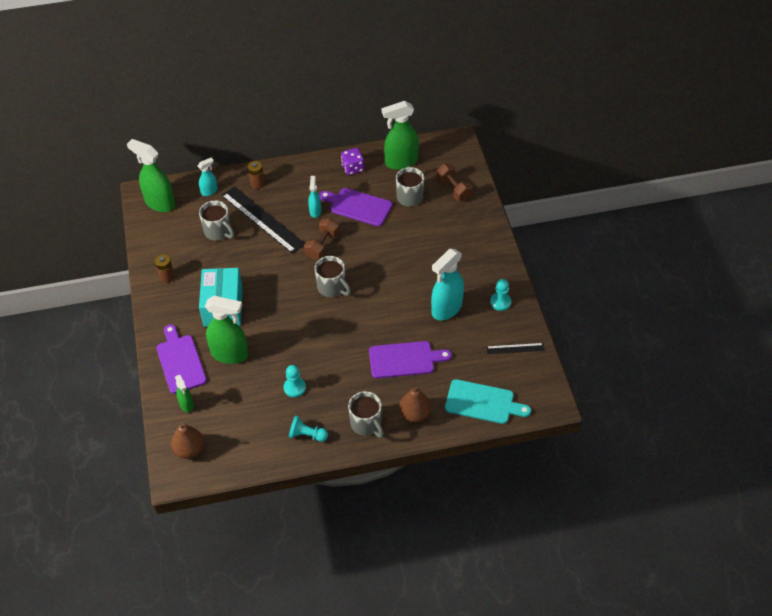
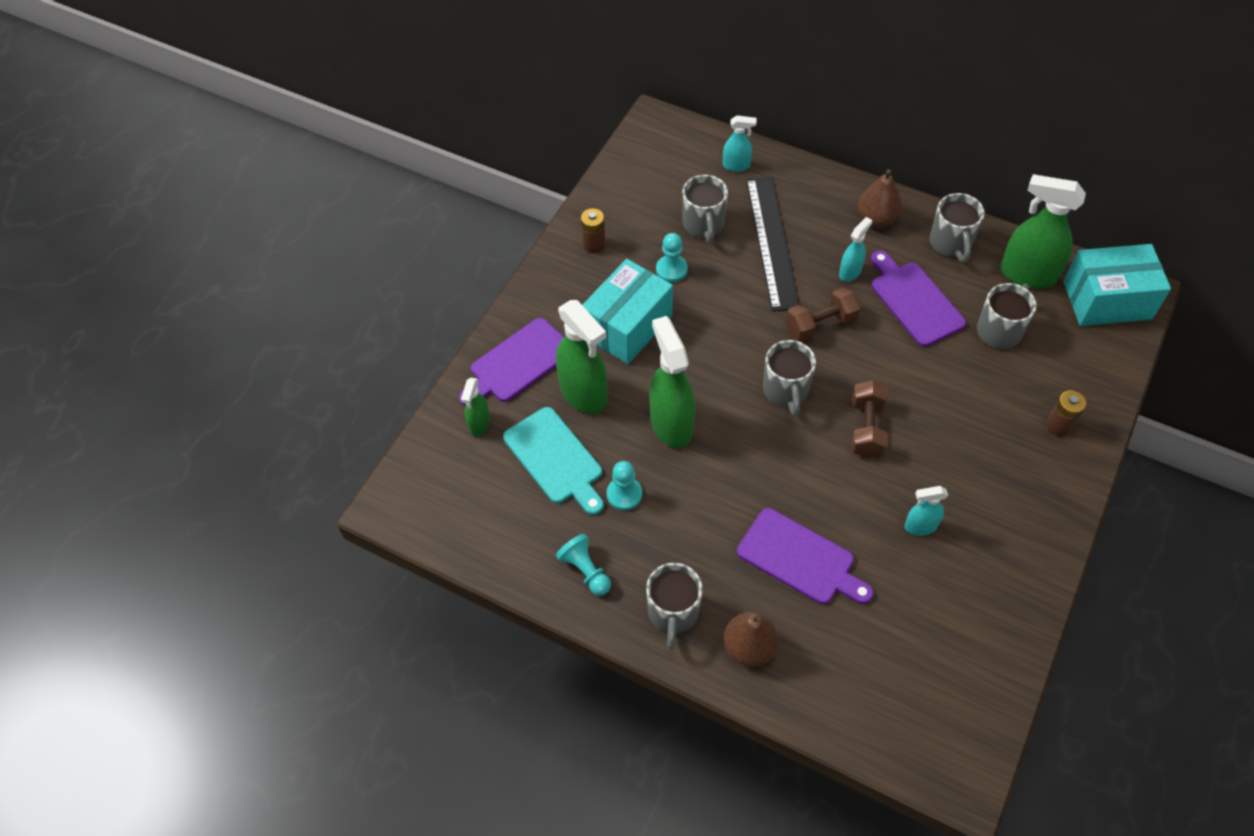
camera: 40 degrees right, 5 degrees up
green spray bottle [127,139,175,212] -> green spray bottle moved to [649,316,695,448]
purple cutting board [156,325,207,394] -> purple cutting board turned 150 degrees counterclockwise [459,318,564,406]
brown pear [171,423,204,459] -> brown pear moved to [858,169,902,228]
brown battery [248,161,265,189] -> brown battery moved to [1046,390,1086,437]
purple dice [341,148,364,175] -> grey mug [930,193,985,262]
turquoise spray bottle [431,249,464,320] -> turquoise spray bottle [904,486,948,536], size x0.52
brown dumbbell [436,164,473,201] -> brown dumbbell moved to [851,380,888,458]
turquoise cutting board [445,379,531,424] -> turquoise cutting board moved to [503,407,604,515]
black ruler [486,343,544,354] -> none
turquoise pawn [490,279,511,311] -> turquoise pawn moved to [656,233,688,282]
none -> turquoise box [1063,244,1171,326]

